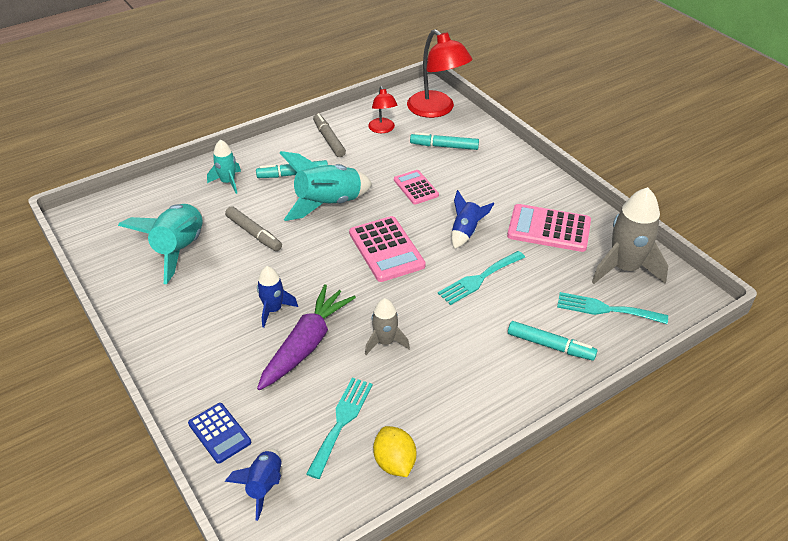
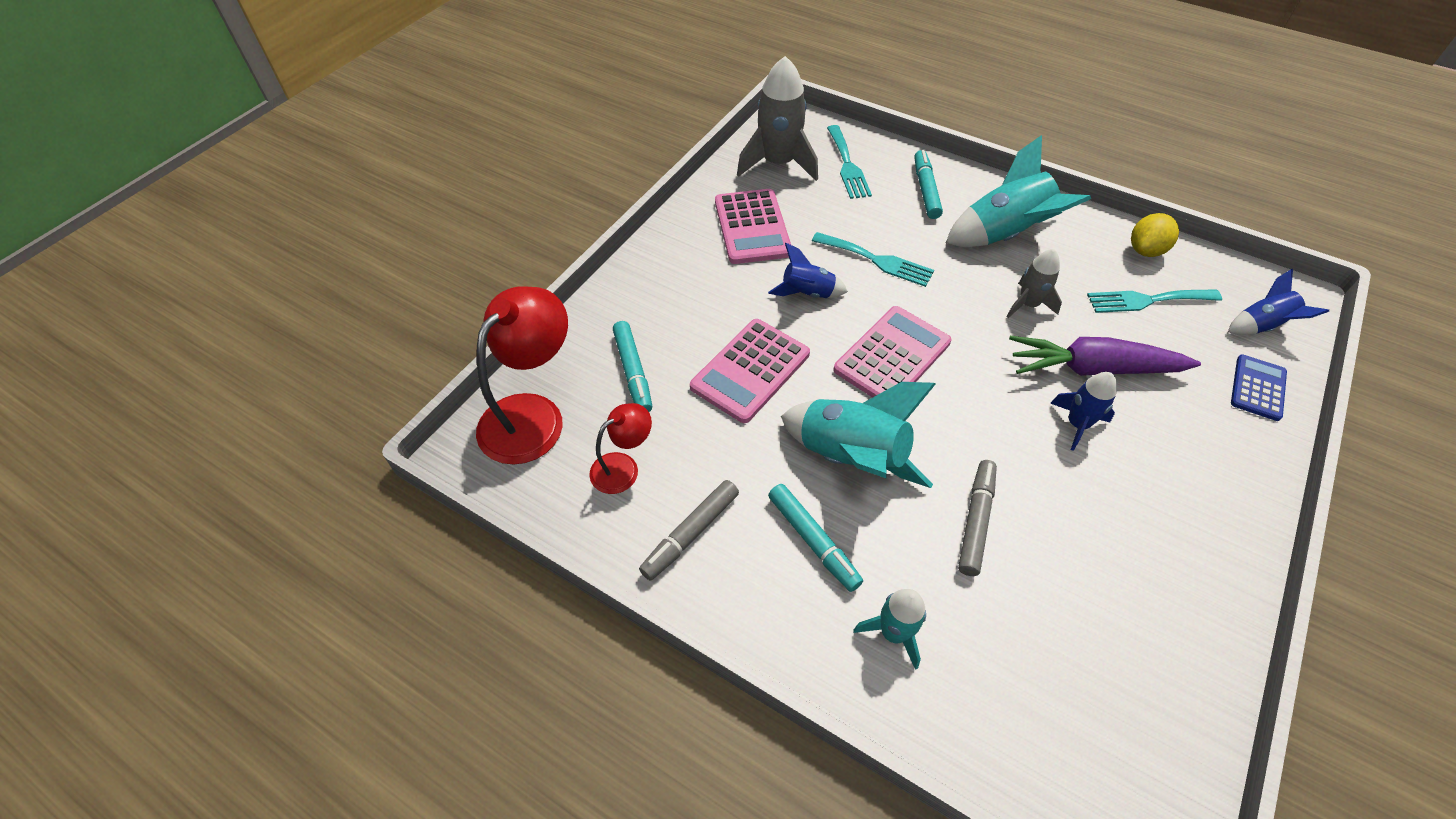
camera: 115 degrees left, 10 degrees up
turquoise rocket [118,204,203,284] -> turquoise rocket moved to [946,135,1091,247]
pink calculator [394,170,439,205] -> pink calculator [690,319,810,423], size x1.62

